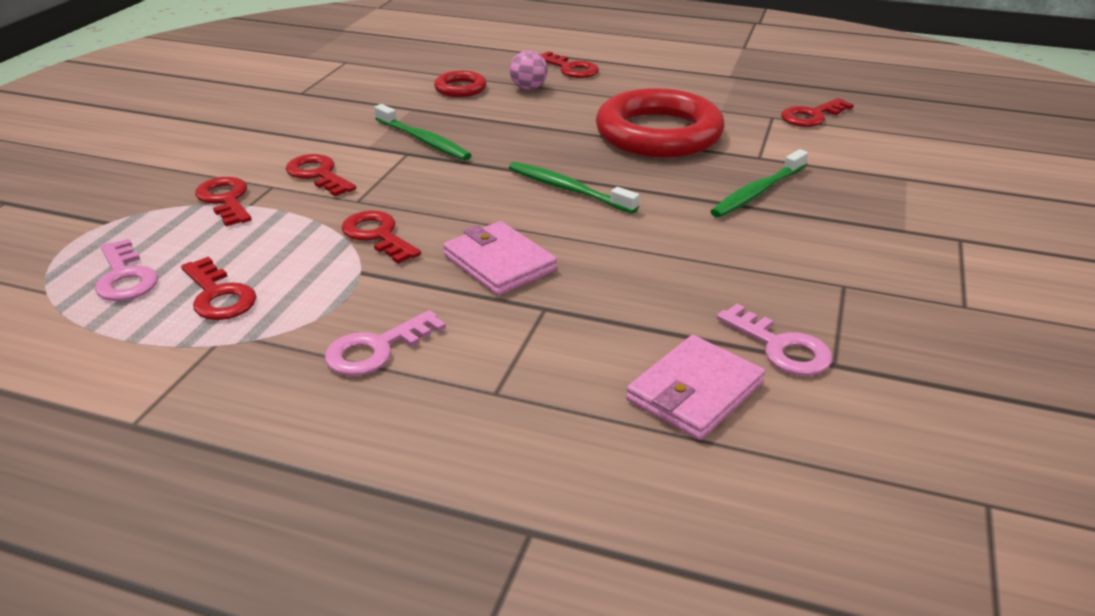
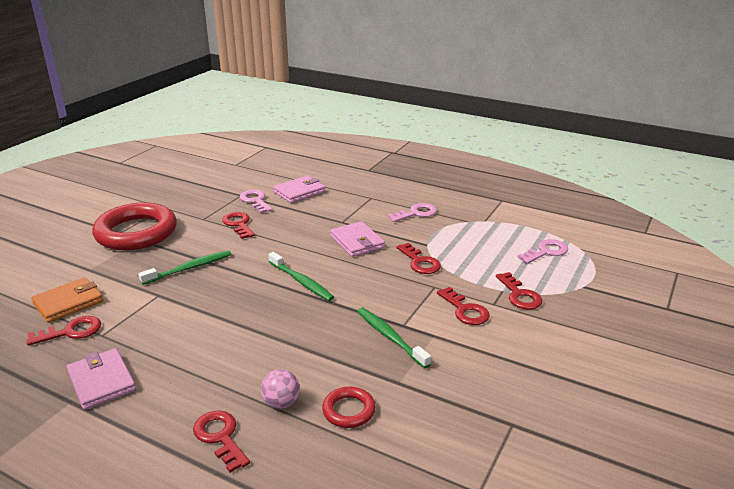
camera: 170 degrees left, 5 degrees down
pink key [95,239,158,301] -> pink key turned 75 degrees clockwise [517,239,568,264]
red key [181,257,256,320] -> red key moved to [222,212,255,239]
red ring [596,88,725,158] -> red ring moved to [92,202,177,250]
none -> orange wallet [31,277,103,323]
none -> pink wallet [67,348,136,410]

